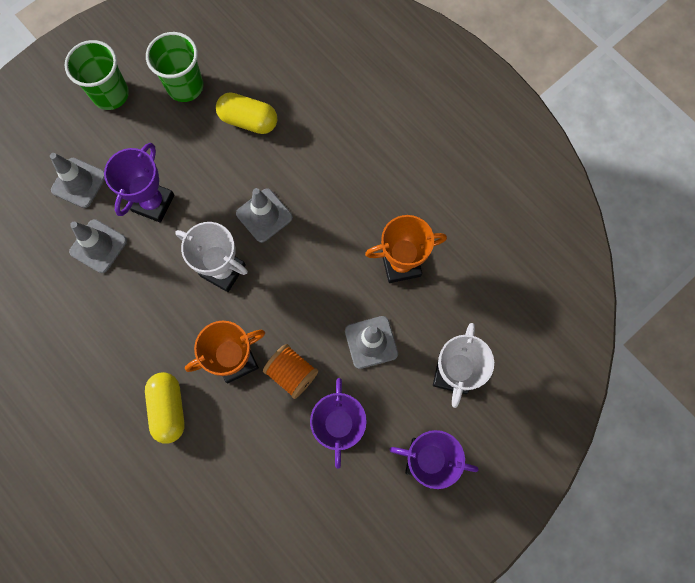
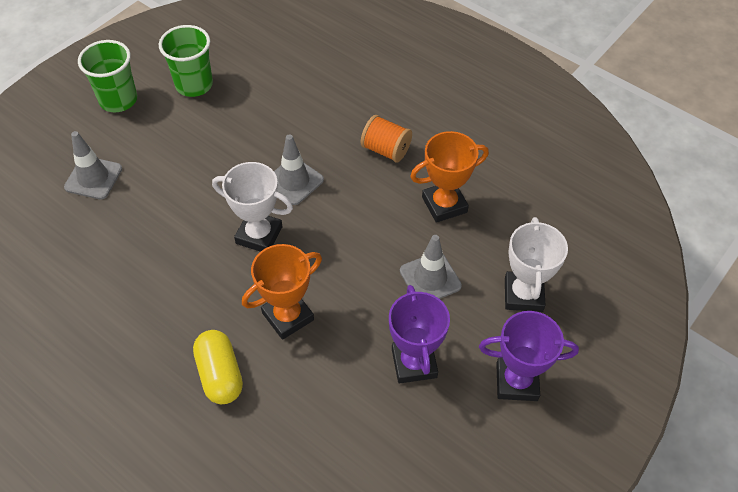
camera: 10 degrees left, 20 degrees down
grey traffic cone [69,219,127,273] -> none
purple trophy [104,143,175,223] -> none
yellow capsule [216,92,277,134] -> none
orange spool [263,344,318,399] -> orange spool moved to [361,115,412,162]

